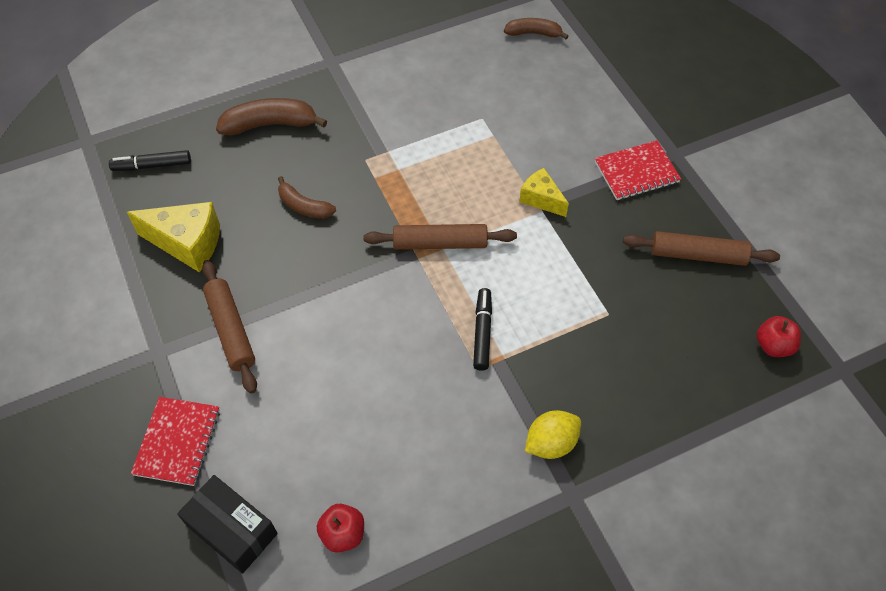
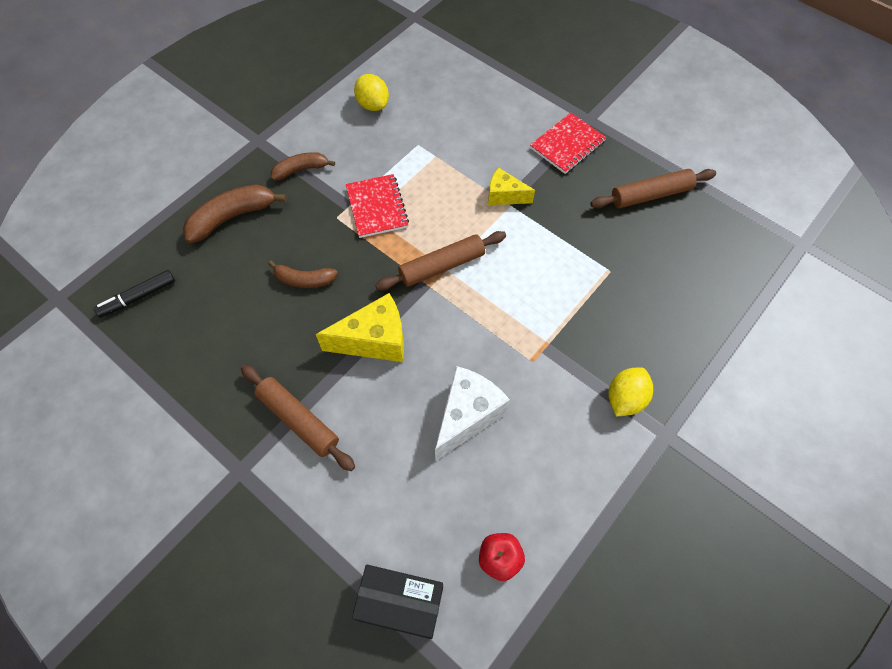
camera: 25 degrees left, 5 degrees up
yellow cheese [127,202,220,272] -> yellow cheese moved to [316,293,404,362]
red notebook [131,397,220,486] -> red notebook moved to [346,174,409,238]
black marker [473,288,492,371] -> none
brown banana [504,18,568,39] -> brown banana moved to [271,152,335,181]
red apple [757,316,801,357] -> none
none -> yellow lemon [354,74,389,111]
none -> white cheese [435,366,510,461]

